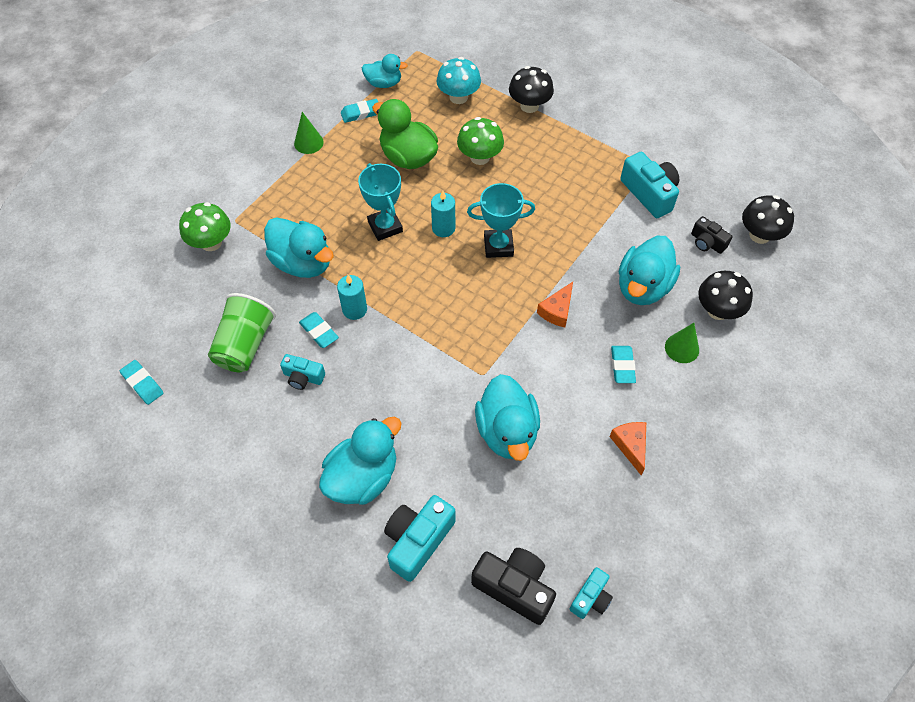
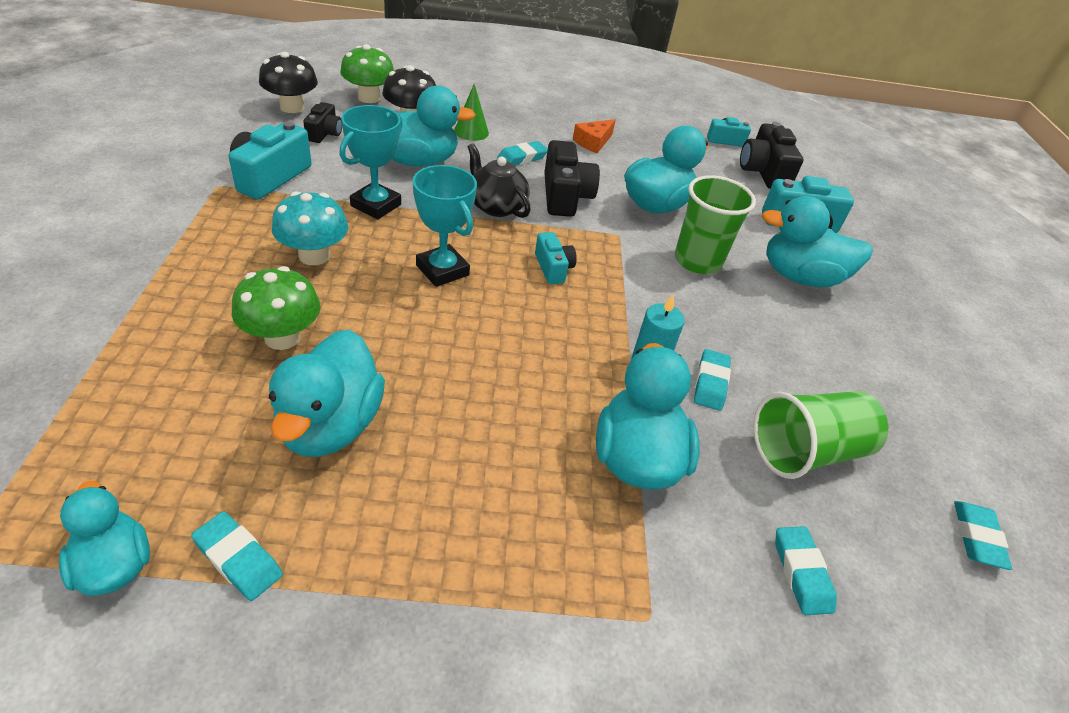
camera: 130 degrees left, 15 degrees down
green mushroom [179,202,231,251] -> green mushroom moved to [340,44,394,103]
turquoise camera [280,354,325,390] -> turquoise camera moved to [535,232,577,284]
green cone [294,112,324,154] -> none
turquoise trophy [358,163,403,241] -> turquoise trophy moved to [339,105,403,219]
green duck [372,99,438,169] -> turquoise duck [269,330,385,457]
turquoise candle [431,190,455,237] -> none
turquoise mushroom [436,57,481,104] -> turquoise mushroom moved to [272,191,348,265]
black mushroom [509,66,554,113] -> none
orange cheese [537,282,573,327] -> black teapot [468,144,531,218]
none -> black camera [544,140,600,217]
none -> green cup [675,175,756,274]
none -> turquoise eraser [775,526,837,615]

